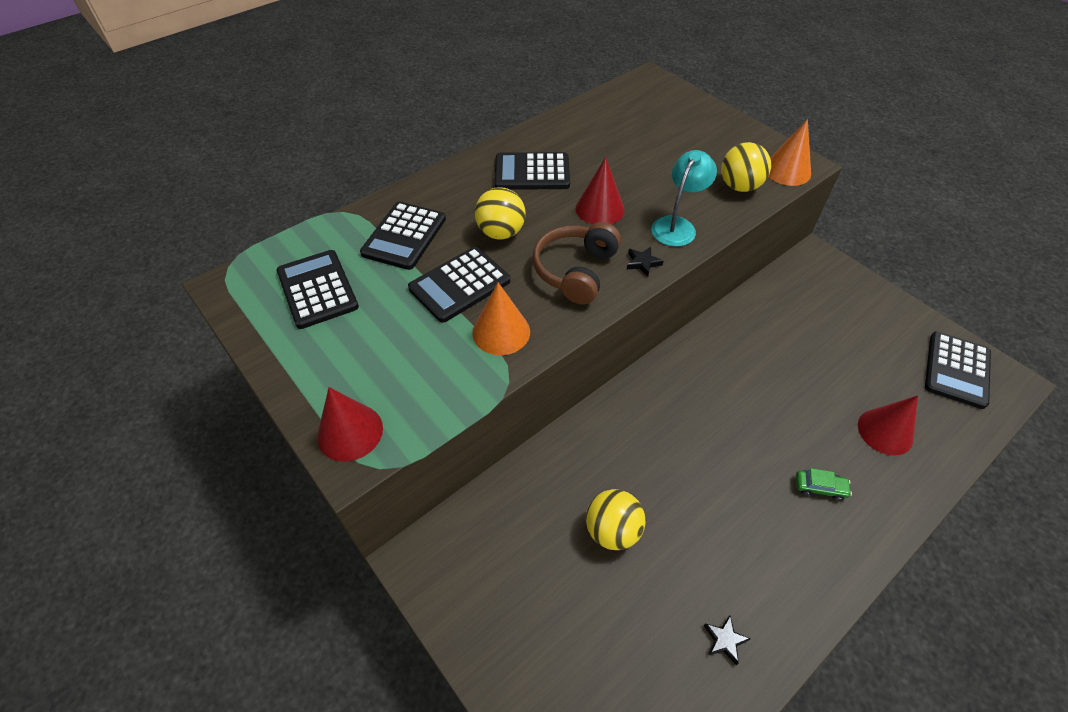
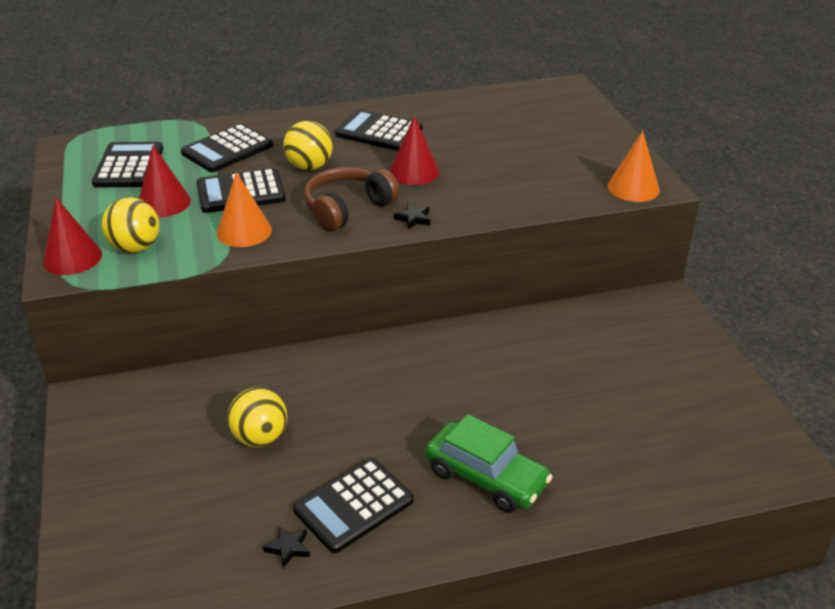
camera: 25 degrees right, 15 degrees down
turquoise lamp [651,150,717,247] -> none
yellow ball [721,142,771,192] -> yellow ball moved to [102,198,160,253]
green car [796,468,852,501] -> green car [426,414,553,513], size x2.17
red cone [858,396,918,455] -> red cone moved to [139,145,191,217]
black calculator [925,332,991,409] -> black calculator moved to [293,458,414,553]

